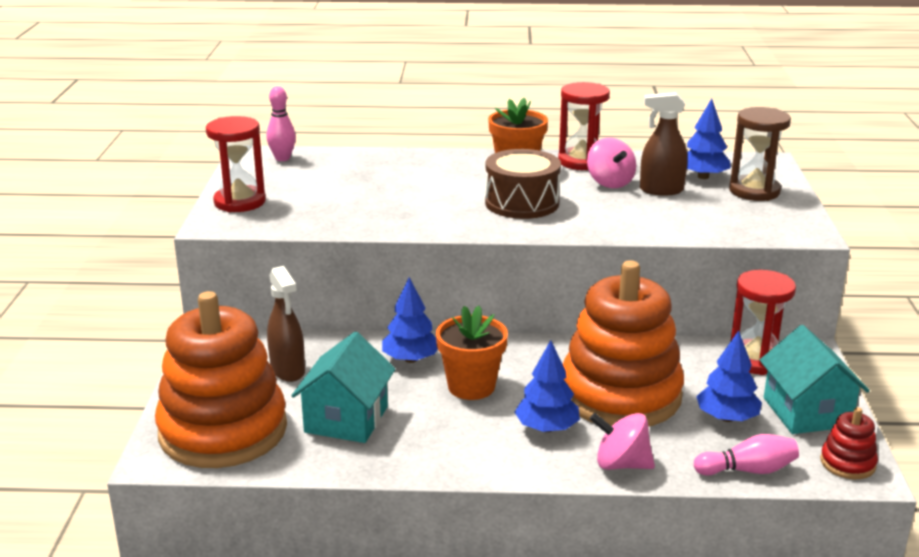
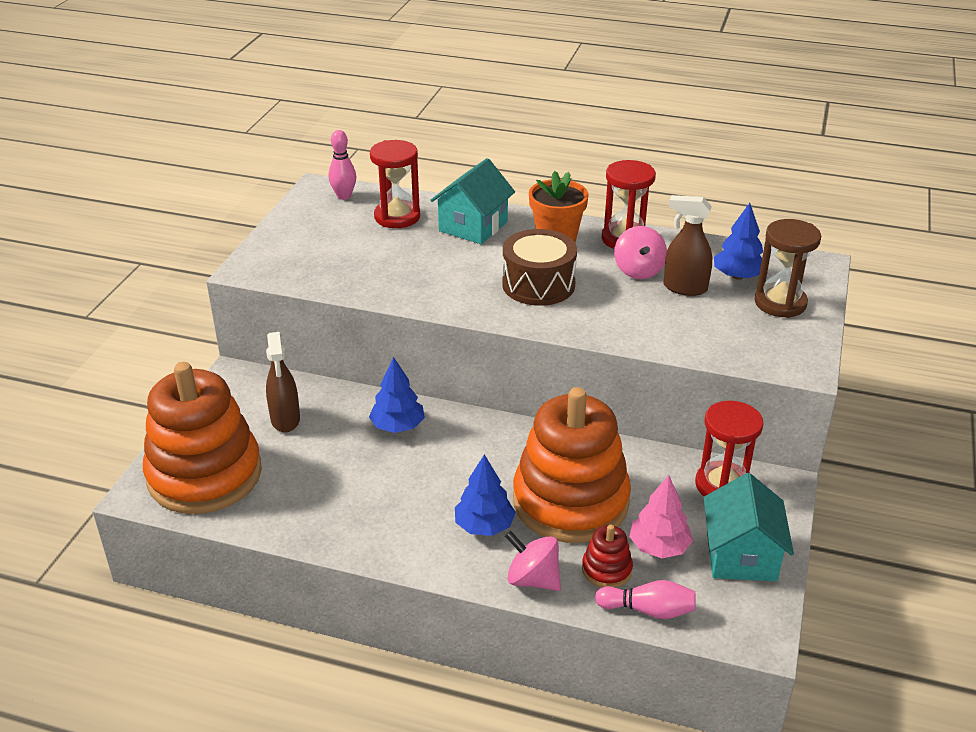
camera: 15 degrees right, 10 degrees up
red hourglass [206,116,266,212] -> red hourglass moved to [370,140,420,228]
turquoise house [291,332,396,443] -> turquoise house moved to [430,158,515,244]
orange flower pot [436,306,508,400] -> none
blue tree [696,331,762,422] -> pink tree [629,475,693,558]
red stacking toy [820,407,878,479] -> red stacking toy moved to [582,525,633,588]

